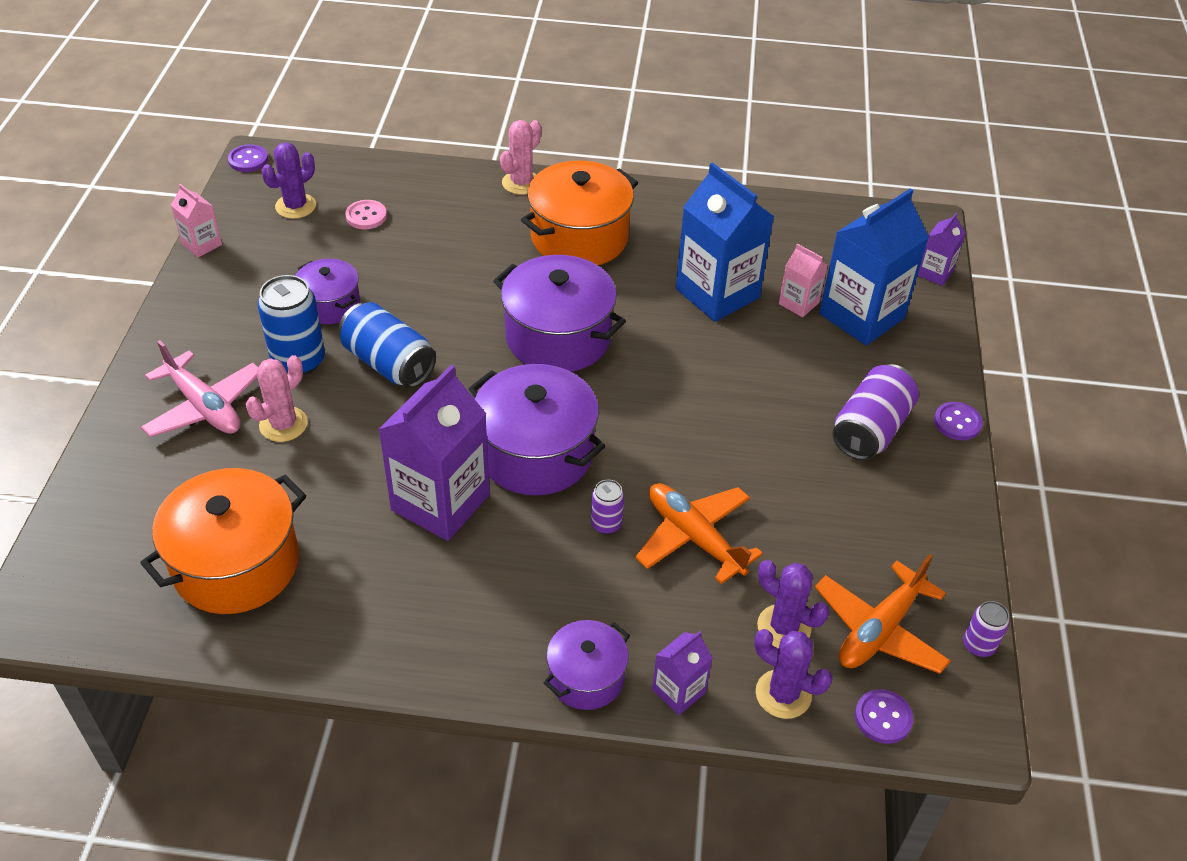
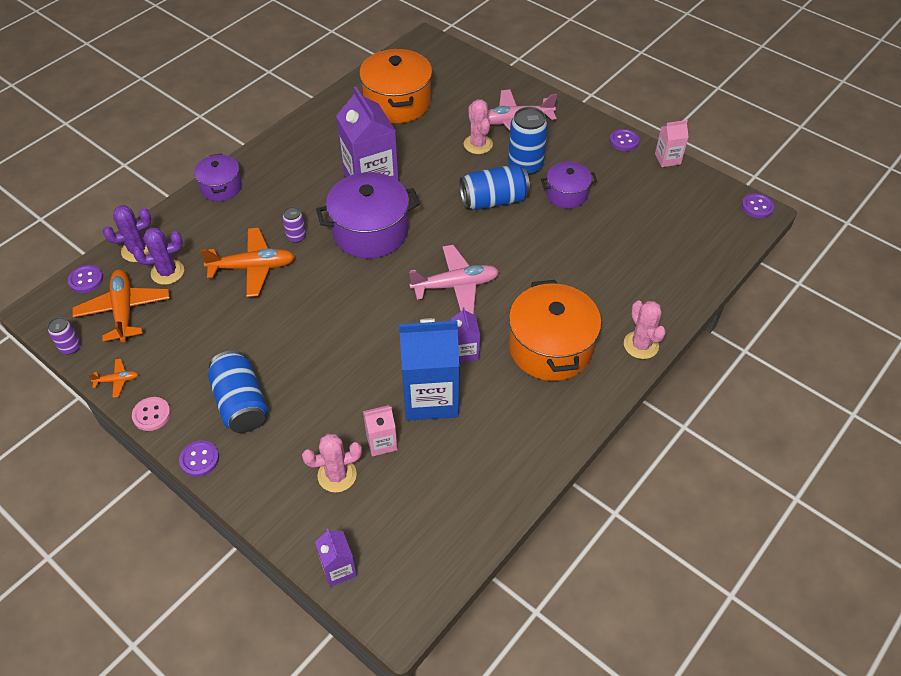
camera: 125 degrees right, 5 degrees up
purple cactus [262,142,316,219] -> none
pink button [345,200,387,229] -> pink button moved to [132,397,171,431]
purple pot [493,255,626,372] -> pink plane [409,245,499,314]
purple carton [652,631,713,715] -> purple carton moved to [451,307,480,363]
blue carton [819,188,929,346] -> pink cactus [302,434,362,493]
purple can [833,364,919,460] -> blue can [208,350,268,433]
none -> orange plane [88,359,139,398]
none -> purple button [610,129,640,151]

